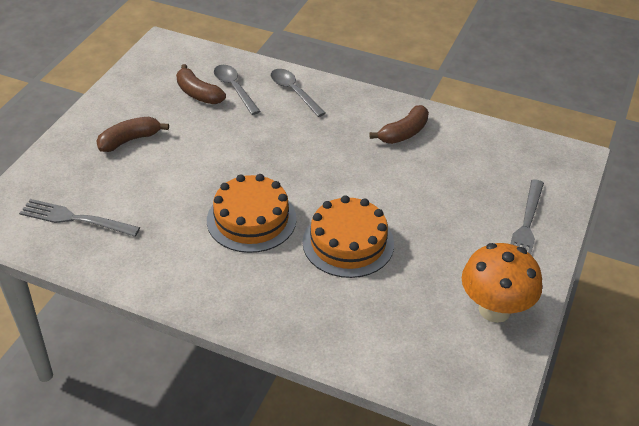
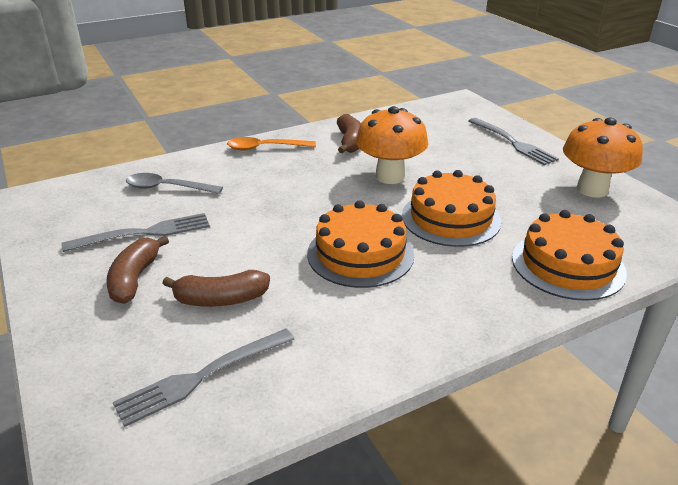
camera: 50 degrees left, 10 degrees down
brown banana [176,64,226,104] -> brown banana moved to [162,270,270,307]
grey spoon [271,69,326,117] -> none
none -> grey fork [61,213,210,252]
none -> orange spoon [227,137,316,151]
none -> orange mushroom [356,106,428,184]
none -> orange cake [512,210,627,301]

